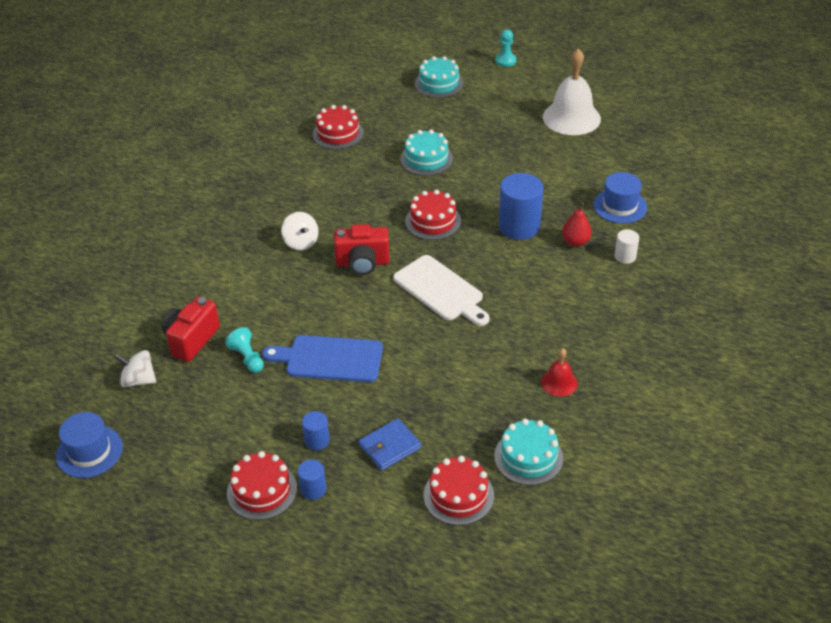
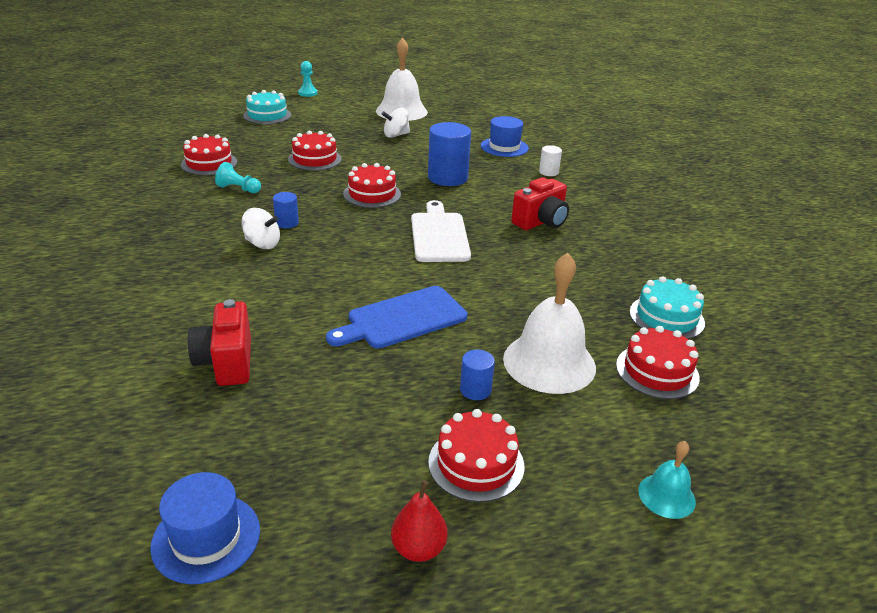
camera: 40 degrees left, 10 degrees down
white spinning top [114,350,156,387] -> white spinning top moved to [382,108,410,138]
turquoise pawn [225,327,264,373] -> turquoise pawn moved to [215,162,261,193]
blue cylinder [298,459,326,500] -> blue cylinder moved to [273,192,299,228]
red camera [334,224,390,275] -> red camera moved to [511,177,569,230]
blue wallet [359,418,421,471] -> white bell [503,253,596,394]
white cutting board [393,255,490,326] -> white cutting board turned 105 degrees counterclockwise [411,200,471,262]
turquoise cake [400,129,453,176] -> red cake [288,131,342,171]
red bell [541,348,578,397] -> none
red pear [562,202,592,247] -> red pear moved to [391,480,448,562]
none -> turquoise bell [638,441,696,519]

